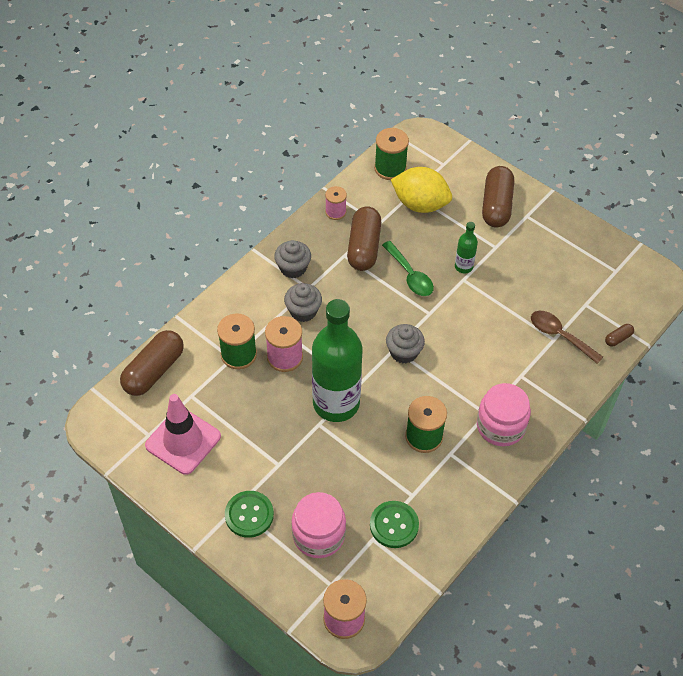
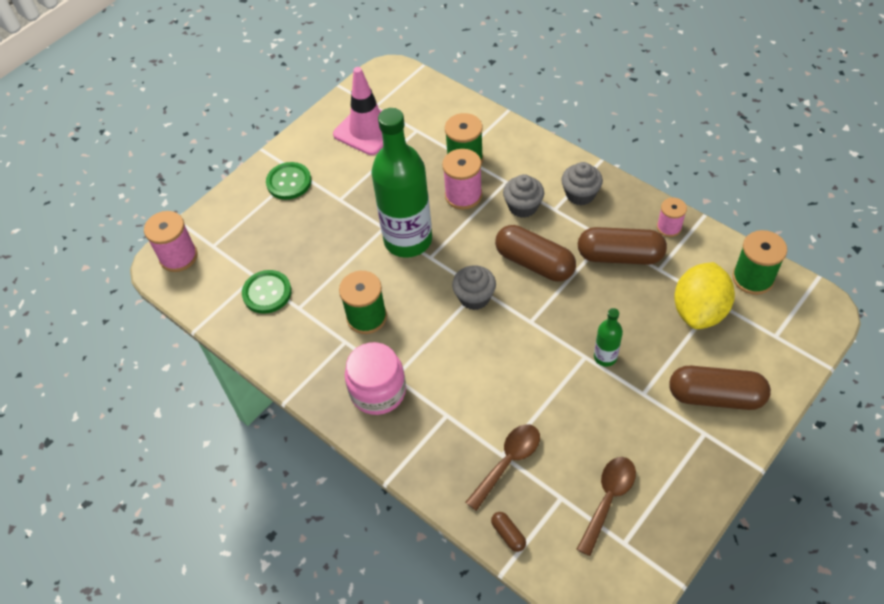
camera: 95 degrees right, 0 degrees up
brown capsule [120,330,184,396] -> brown capsule moved to [495,225,576,282]
pink jar [291,492,346,558] -> none
green spoon [382,241,434,296] -> none
none -> brown spoon [577,457,636,556]

